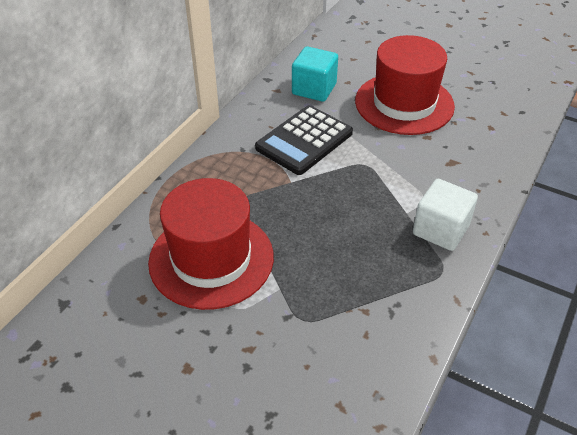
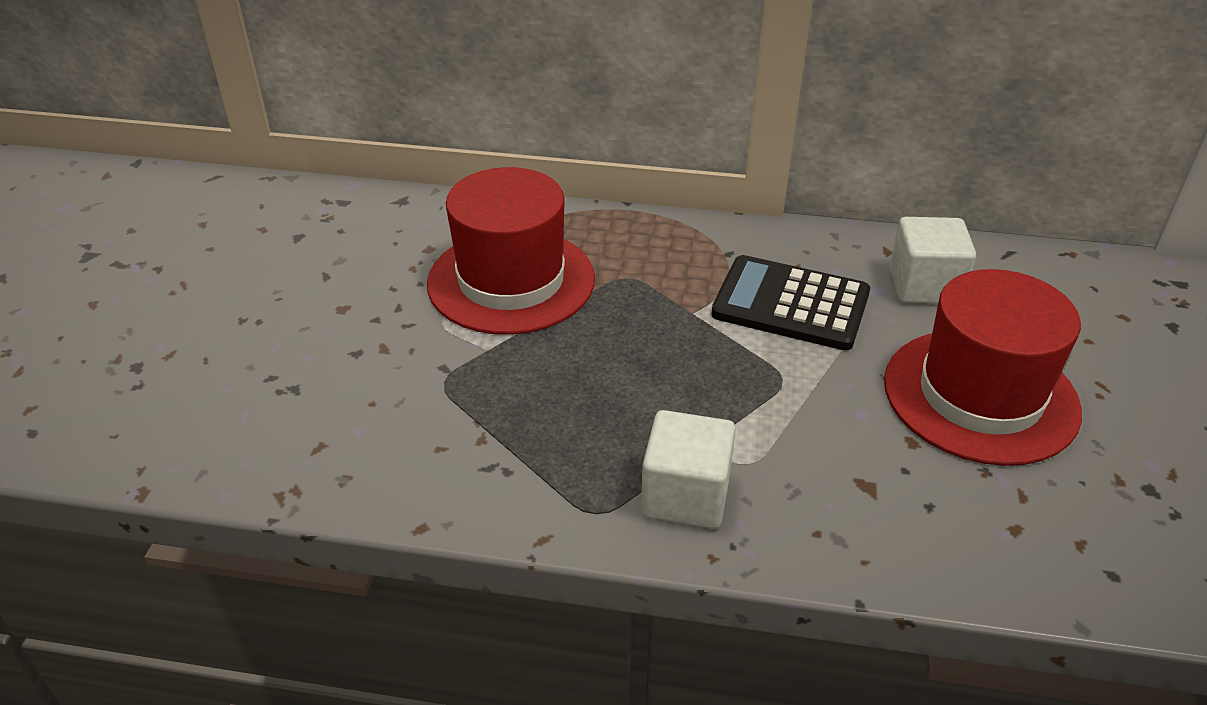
camera: 70 degrees right, 5 degrees down
turquoise cube [292,46,338,102] -> white cube [889,217,976,304]

